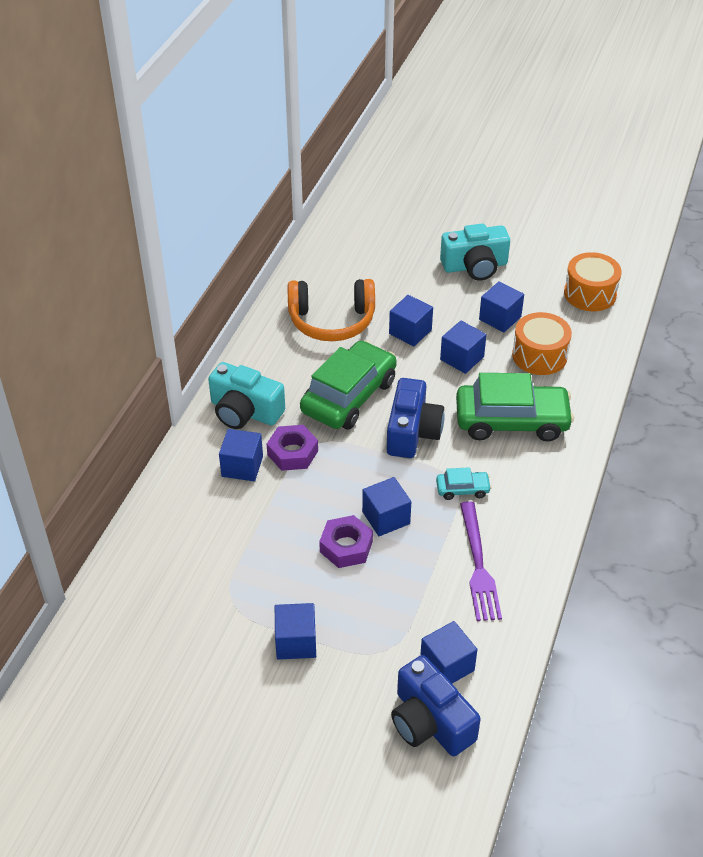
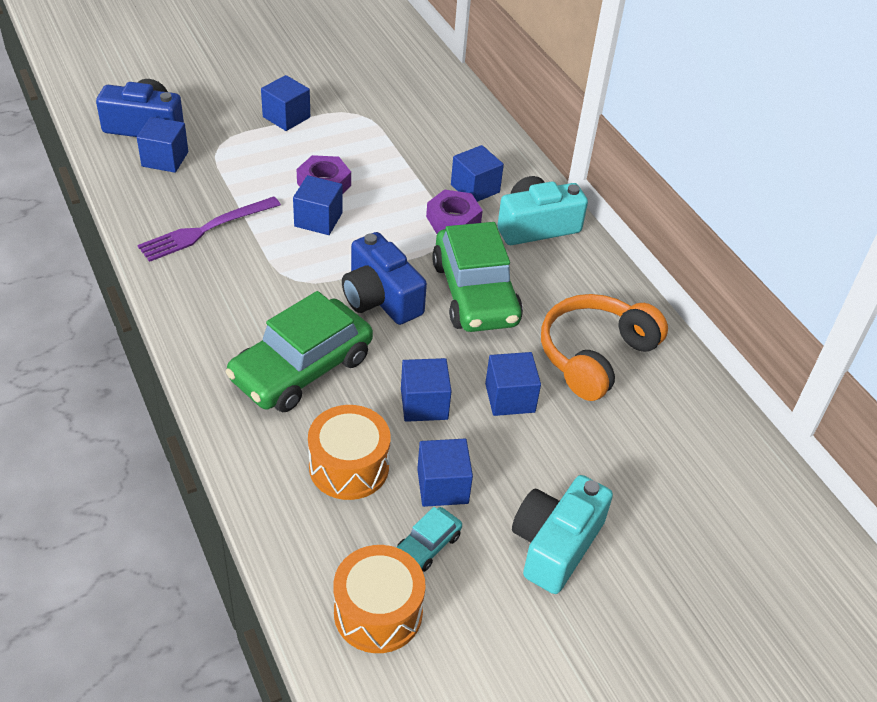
camera: 130 degrees right, 0 degrees up
turquoise car [436,467,492,500] -> turquoise car moved to [396,507,462,572]
purple fork [460,501,502,621] -> purple fork turned 75 degrees counterclockwise [138,196,281,262]

